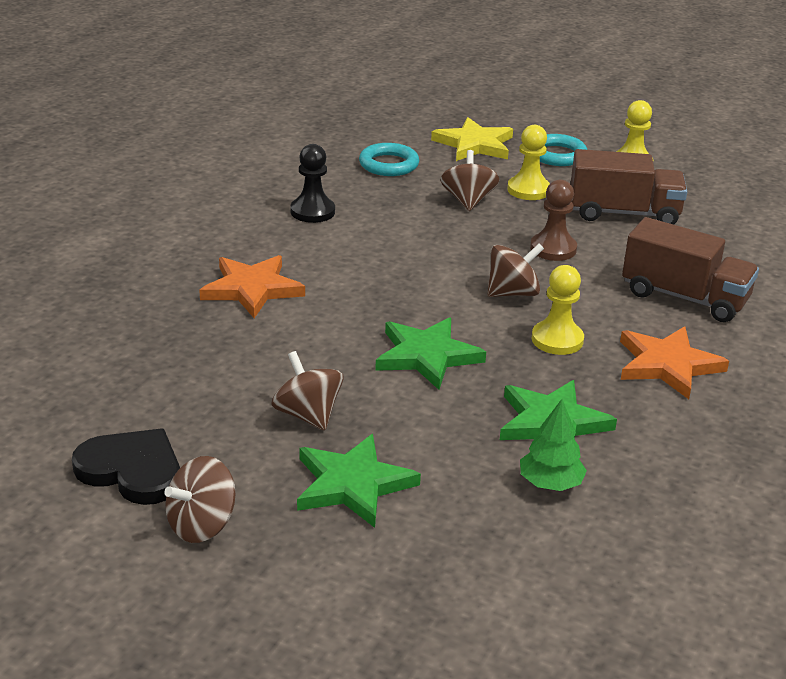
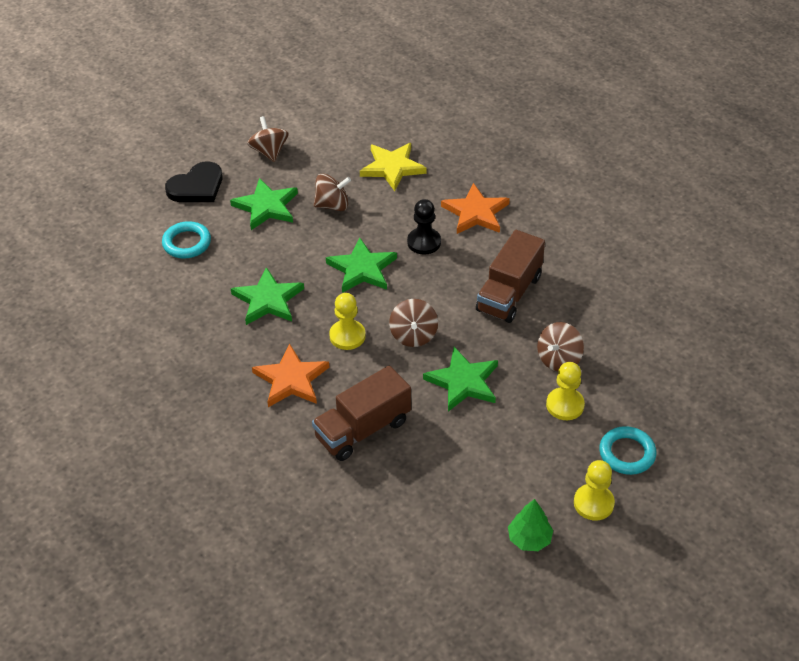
camera: 115 degrees right, 15 degrees up
black heart [72,428,180,505] -> black heart moved to [165,161,222,202]
black pawn [291,144,335,223] -> black pawn moved to [407,199,441,255]
turquoise ring [359,143,419,176] -> turquoise ring moved to [162,221,211,258]
yellow star [431,117,513,161] -> yellow star moved to [360,143,427,191]
brown spinning top [440,150,499,211] -> brown spinning top turned 105 degrees clockwise [537,322,584,371]
green tree [520,399,587,491] -> green tree moved to [508,499,553,551]
brown pawn [530,180,577,261] -> green star [423,347,498,412]
brown truck [570,149,687,225] -> brown truck moved to [476,230,545,323]

